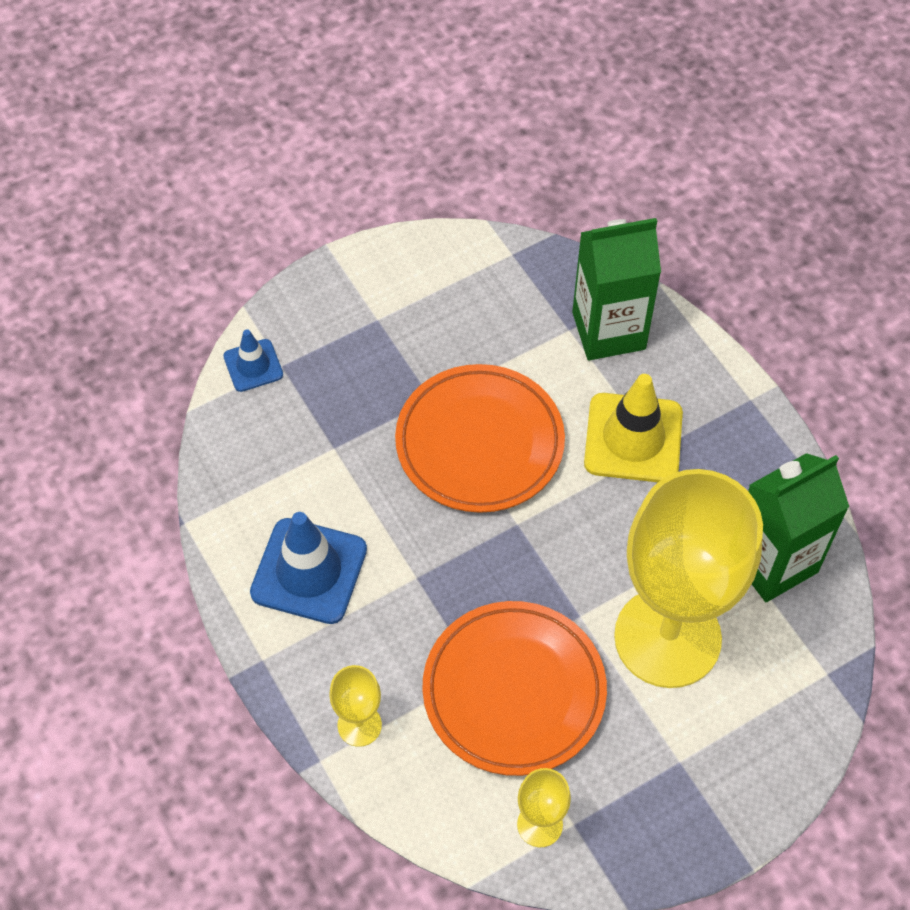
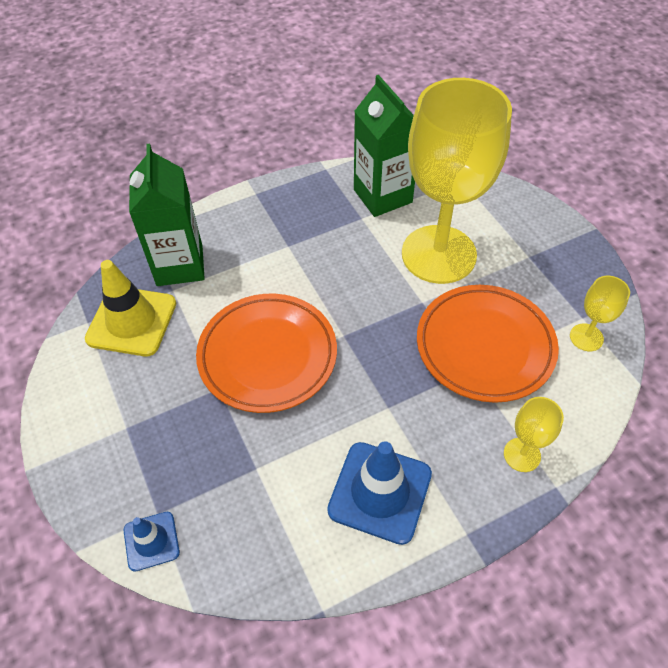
camera: 85 degrees left, 5 degrees down
yellow traffic cone [584,374,683,482] -> yellow traffic cone moved to [85,260,176,356]

